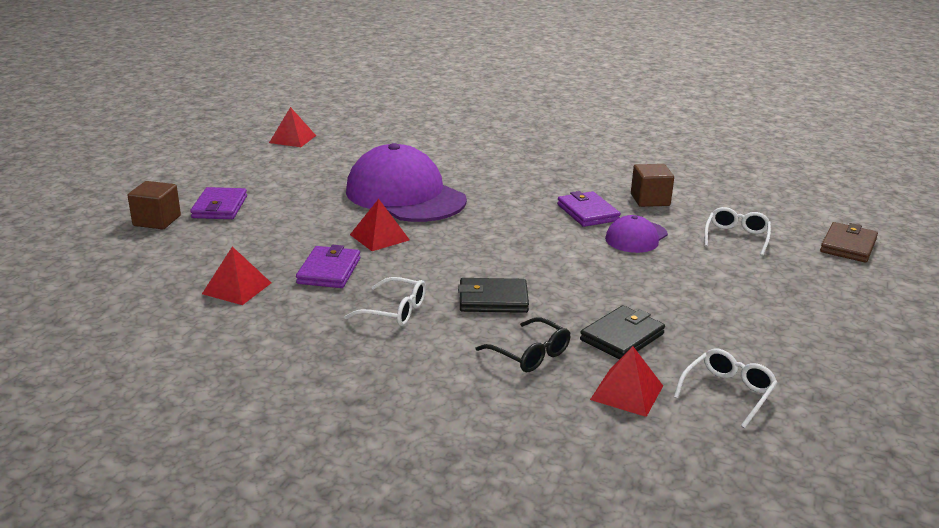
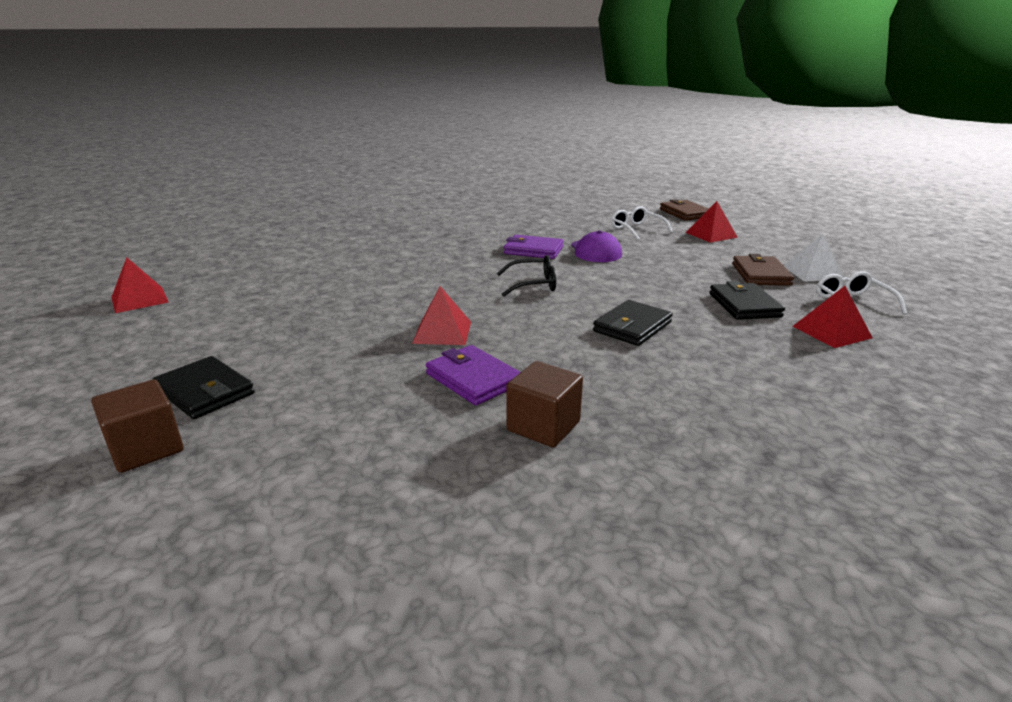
camera: 50 degrees left, 0 degrees up
purple wallet [190,187,247,219] -> black wallet [153,356,255,419]
red pyramid [202,246,271,305] -> red pyramid moved to [685,201,738,243]
white glasses [344,277,426,326] -> none
purple cap [346,143,467,222] -> none
black glasses [476,318,570,372] -> black glasses moved to [497,255,556,297]
brown cube [631,164,674,207] -> brown cube moved to [506,361,583,448]
none -> brown wallet [732,254,794,286]
none -> white pyramid [784,234,844,282]

